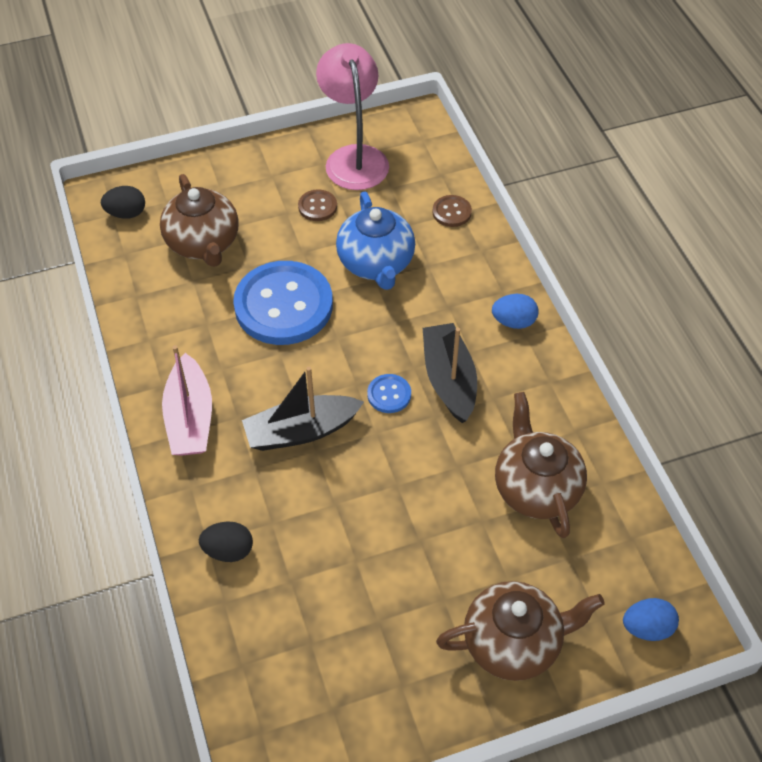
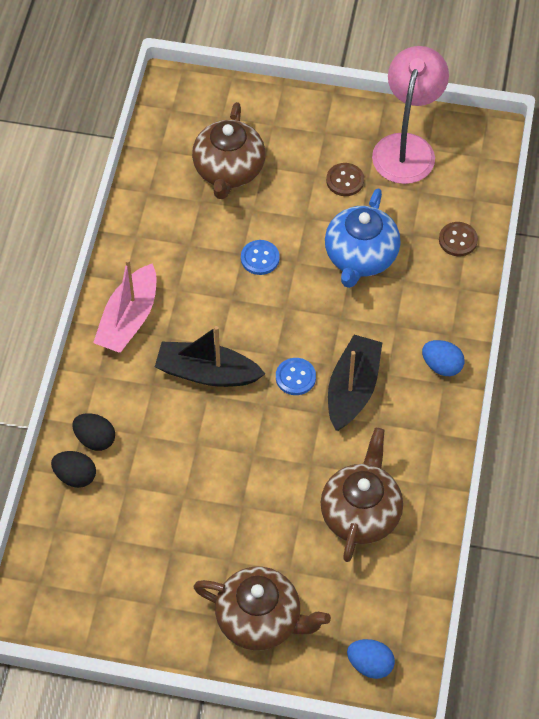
camera: 30 degrees right, 5 degrees up
black egg [101,186,145,219] -> black egg moved to [51,451,96,488]
blue button [233,261,333,345] -> blue button [241,240,280,275], size x0.42

